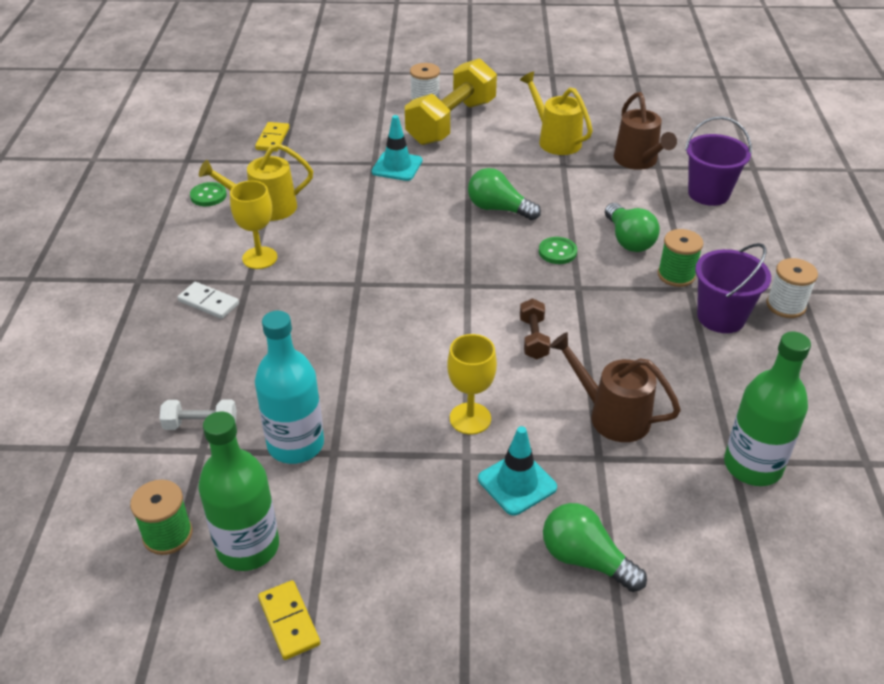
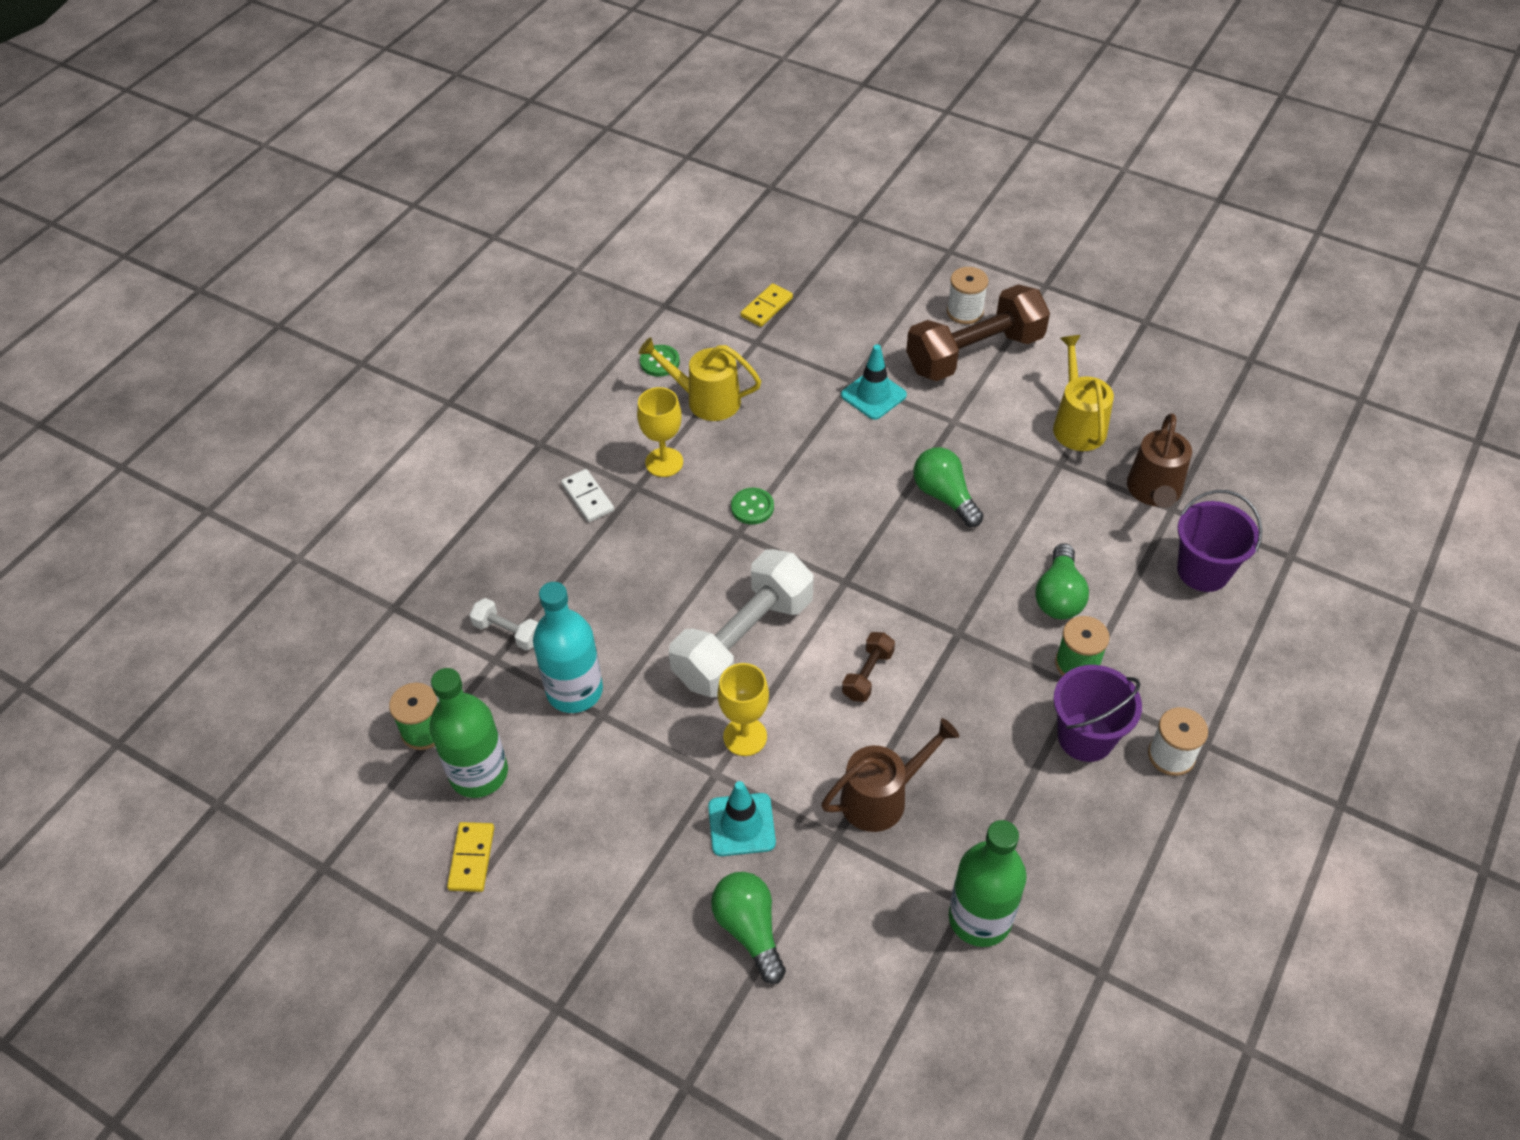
camera: 30 degrees right, 10 degrees up
yellow dumbbell [405,58,497,145] -> brown dumbbell [906,284,1050,381]
green button [539,237,577,264] -> green button moved to [731,488,774,525]
brown watering can [549,332,681,442] -> brown watering can turned 90 degrees clockwise [821,718,959,832]
none -> white dumbbell [669,549,814,697]

